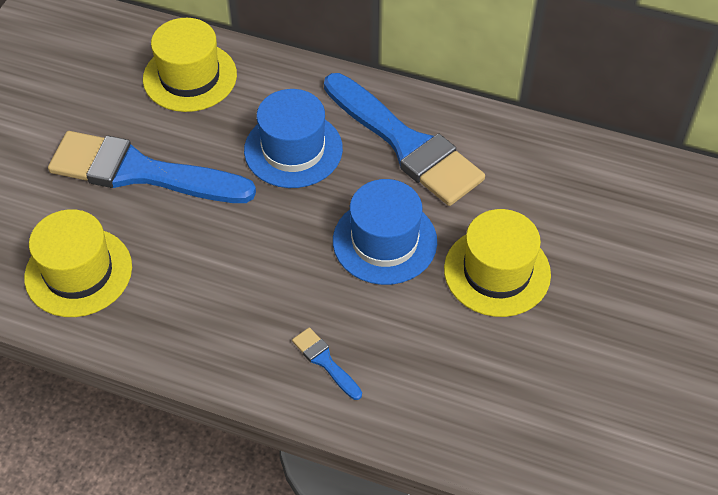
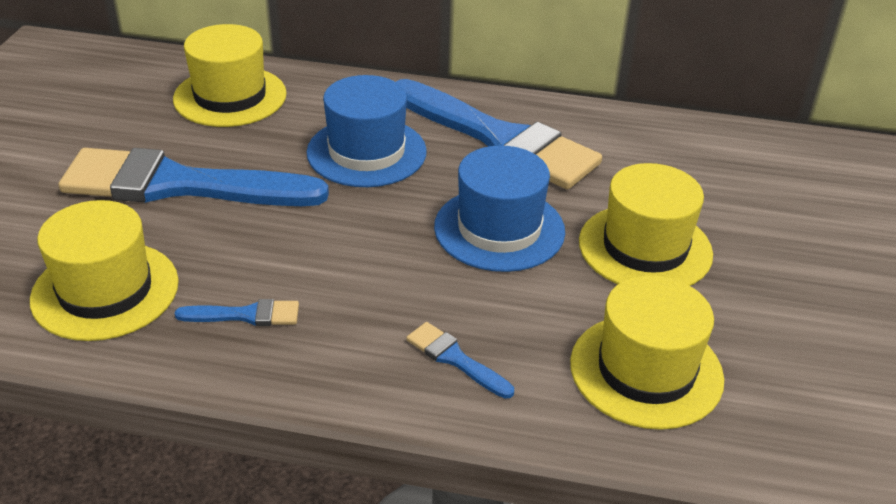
camera: 10 degrees left, 15 degrees down
none -> blue brush [174,299,299,326]
none -> yellow hat [570,275,724,430]

